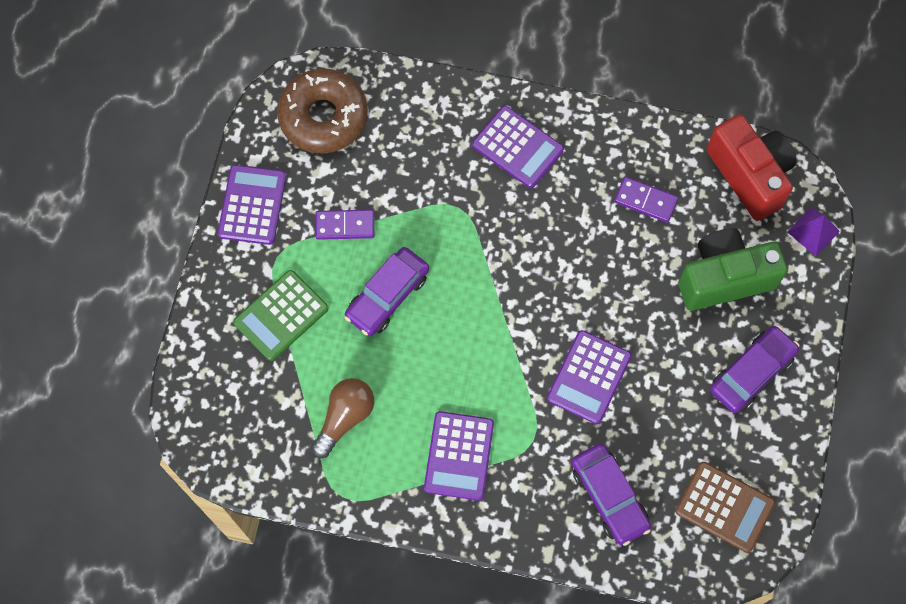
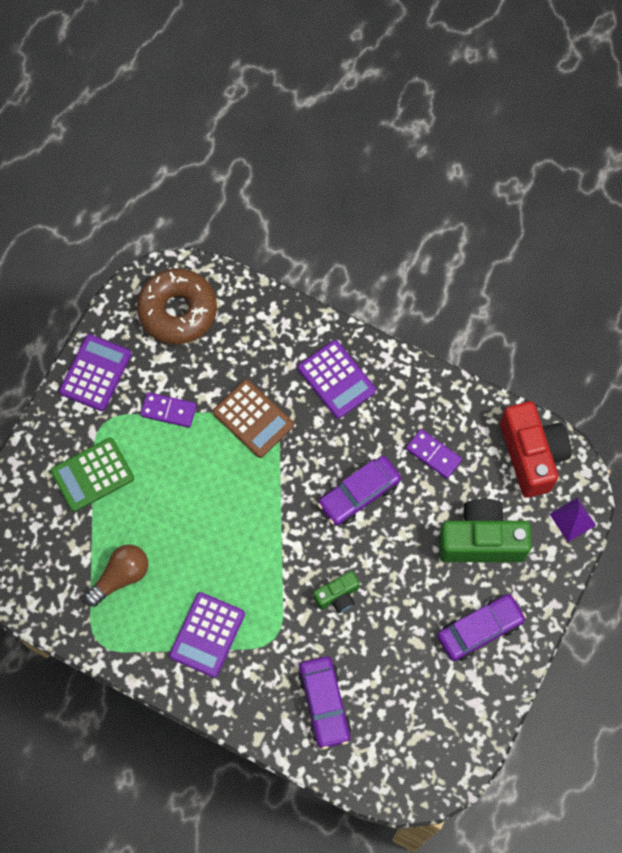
camera: 15 degrees right, 0 degrees up
purple car [344,247,429,336] -> purple car moved to [318,456,401,526]
purple calculator [547,330,632,424] -> green camera [313,571,359,613]
brown calculator [675,462,775,553] -> brown calculator moved to [213,379,294,458]

